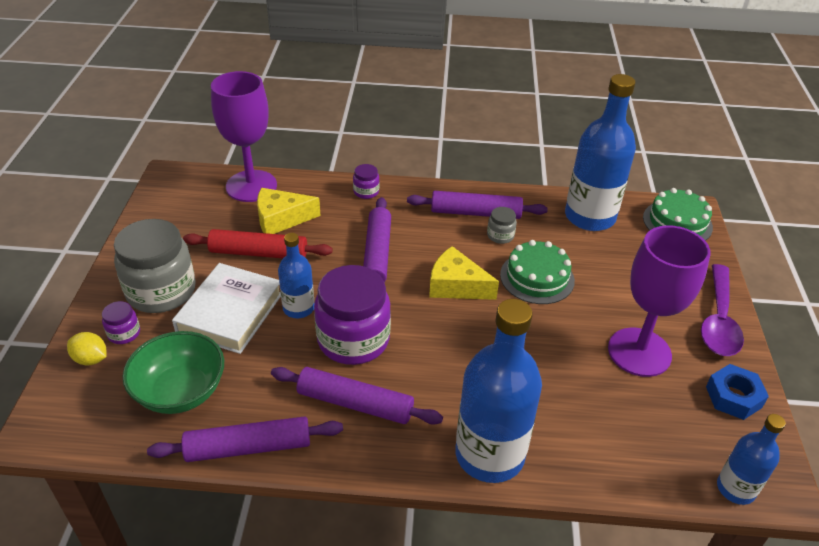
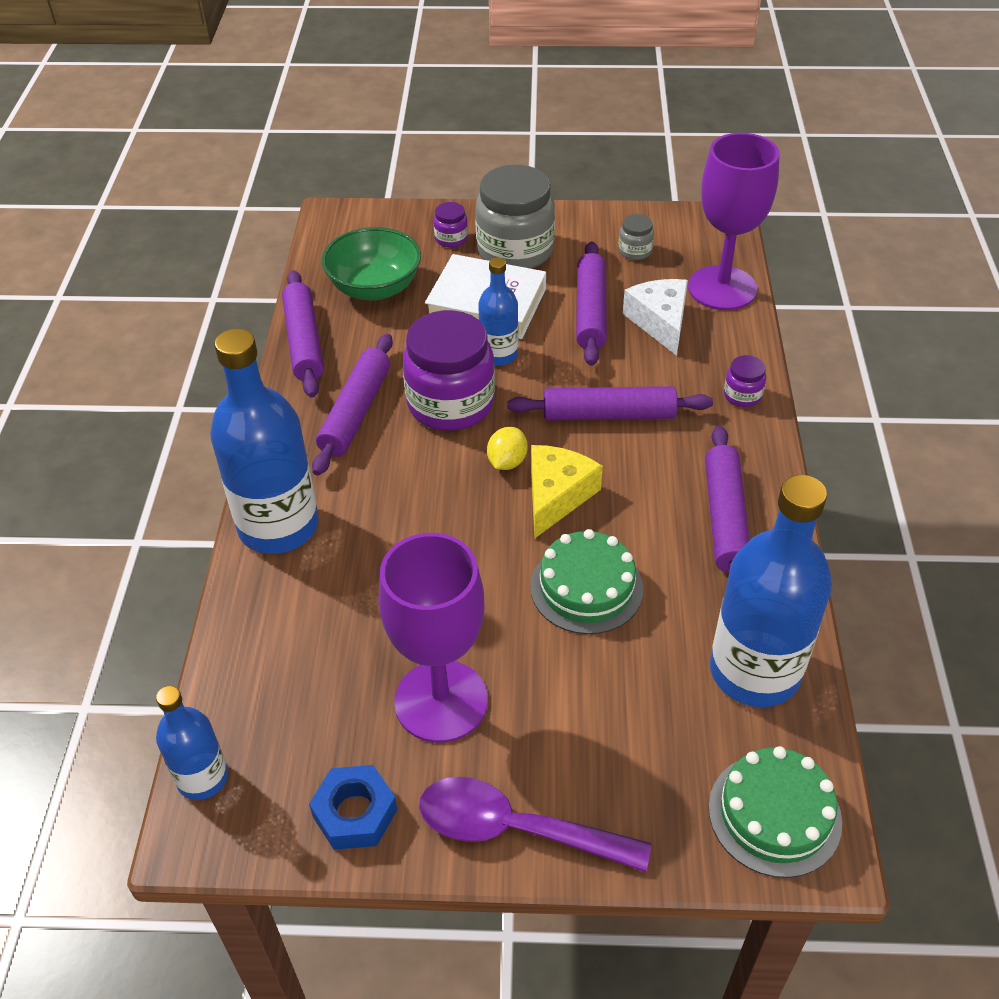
camera: 90 degrees right, 5 degrees up
yellow lemon [67,332,107,365] -> yellow lemon moved to [487,427,528,470]
red rolling pin [183,229,333,258] -> purple rolling pin [576,241,607,366]
yellow cheese [257,188,321,234] -> white cheese [623,279,688,356]
grey jar [487,207,517,244] -> grey jar moved to [618,214,654,260]

